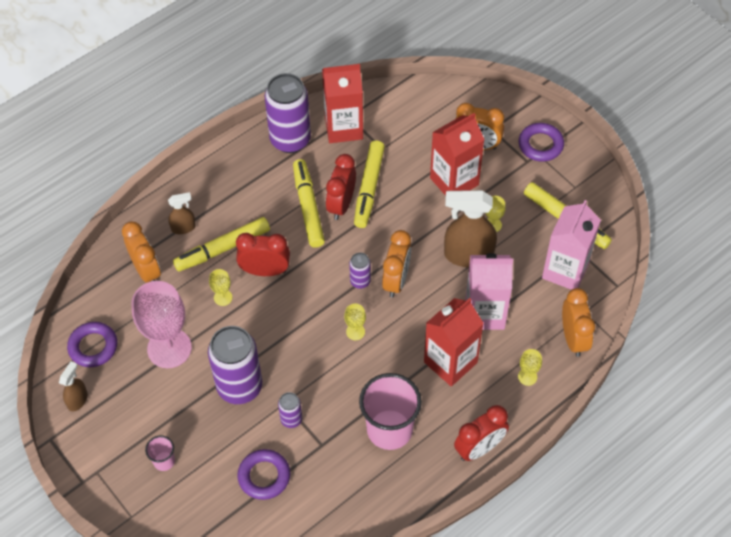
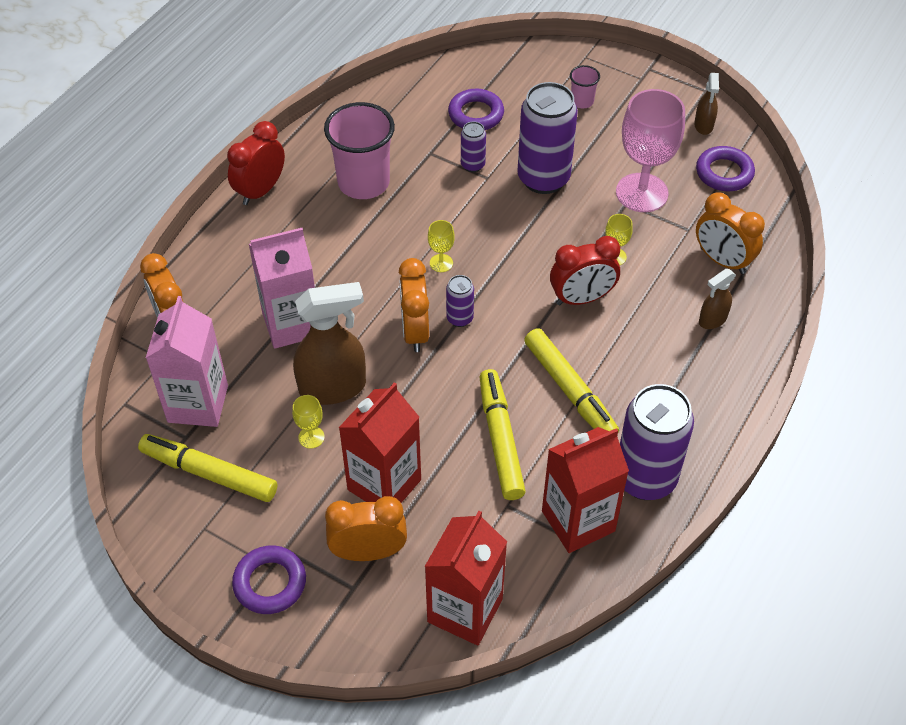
camera: 160 degrees right, 5 degrees down
yellow marker [173,217,270,271] -> none
red clock [326,154,356,220] -> none
red carton [424,298,484,387] -> red carton moved to [425,511,507,646]
yellow goblet [518,349,542,386] -> none

